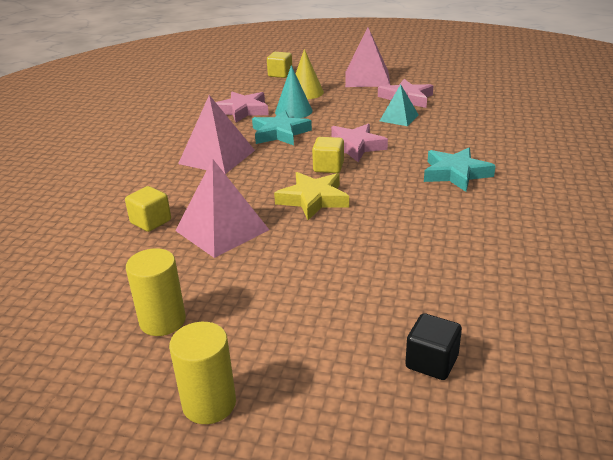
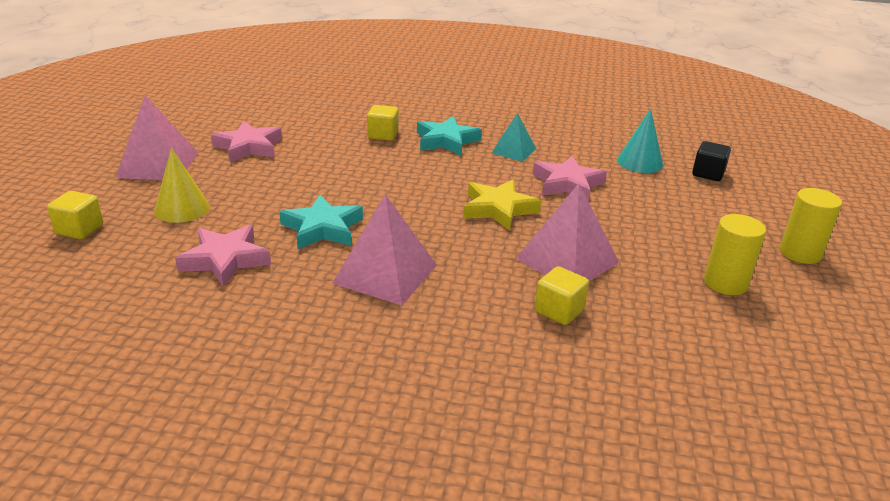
camera: 95 degrees left, 0 degrees up
turquoise cone [275,65,313,118] -> turquoise cone moved to [617,109,663,173]
yellow cube [312,137,344,173] -> yellow cube moved to [367,105,399,141]
pink star [331,124,388,162] -> pink star moved to [533,156,607,202]
turquoise pyramid [380,84,419,126] -> turquoise pyramid moved to [492,113,536,161]

